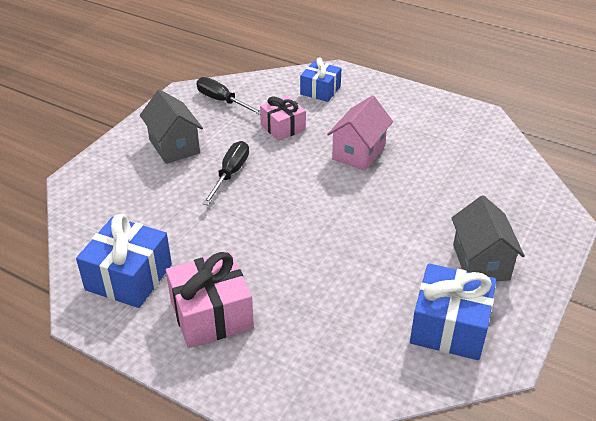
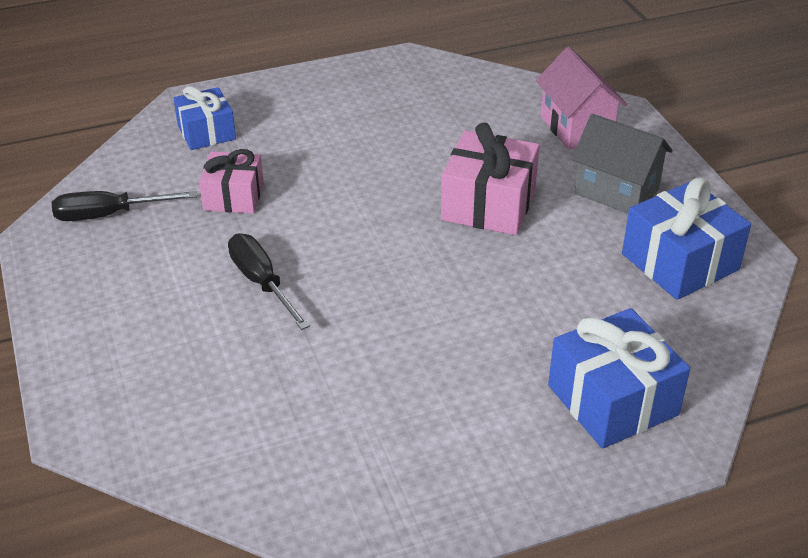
camera: 50 degrees left, 0 degrees up
blue gift [76,214,172,308] -> blue gift moved to [548,308,690,449]
grey house [140,89,203,164] -> none
pink gift [166,251,254,348] -> pink gift moved to [441,123,540,235]
pink house [327,95,393,171] -> pink house moved to [536,47,627,150]

